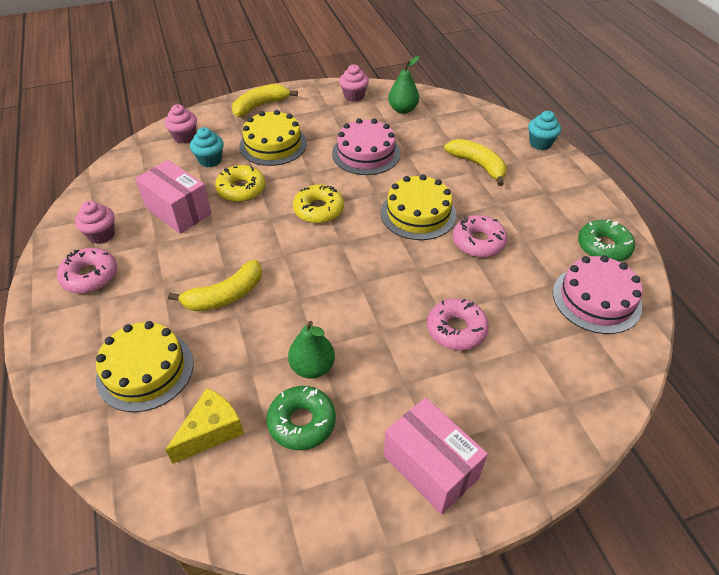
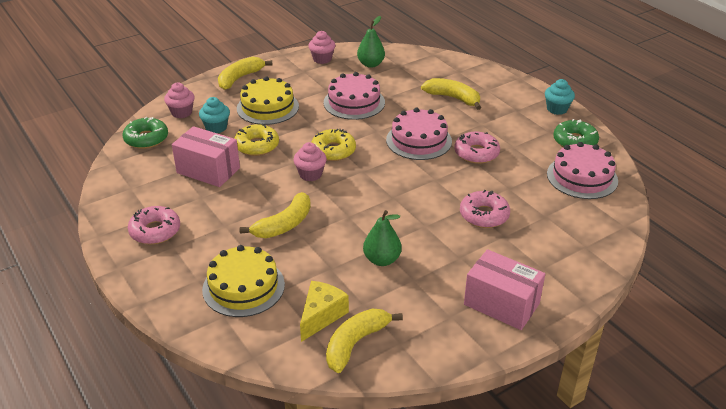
camera: 15 degrees left, 10 degrees down
pink cupcake [75,201,115,244] -> pink cupcake moved to [293,142,327,181]
green donut [267,386,336,450] -> green donut moved to [123,117,168,149]
yellow cake [381,174,456,240] -> pink cake [386,108,452,160]
turquoise cupcake [528,111,561,150] -> turquoise cupcake moved to [545,79,575,115]
none -> yellow banana [326,308,403,373]

